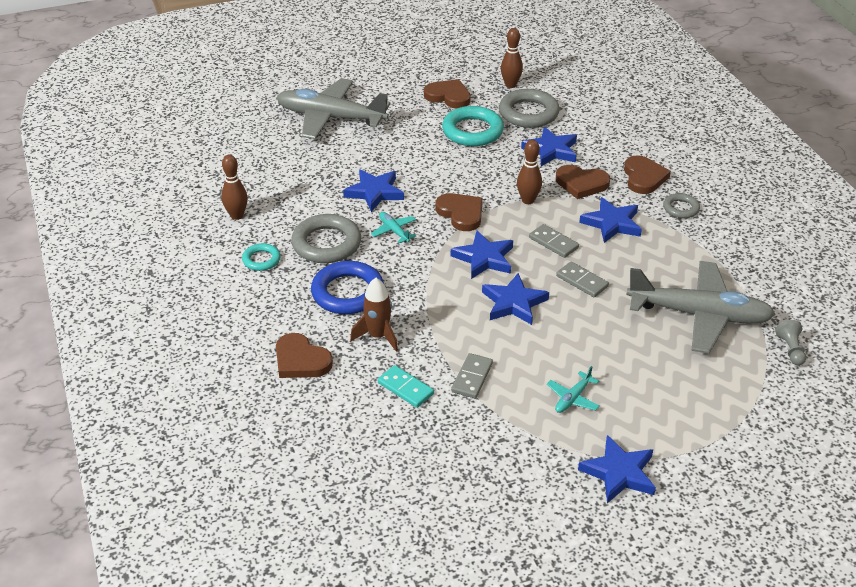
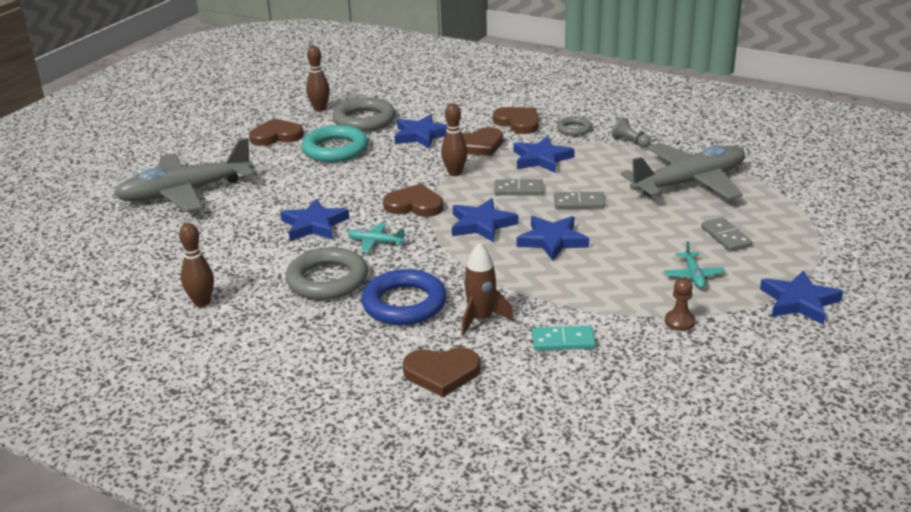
camera: 40 degrees left, 10 degrees down
turquoise ring [242,243,281,271] -> none
grey domino [451,353,493,399] -> grey domino moved to [701,217,752,252]
grey pawn [775,320,806,365] -> grey pawn moved to [612,117,651,148]
none -> brown pawn [665,278,696,331]

